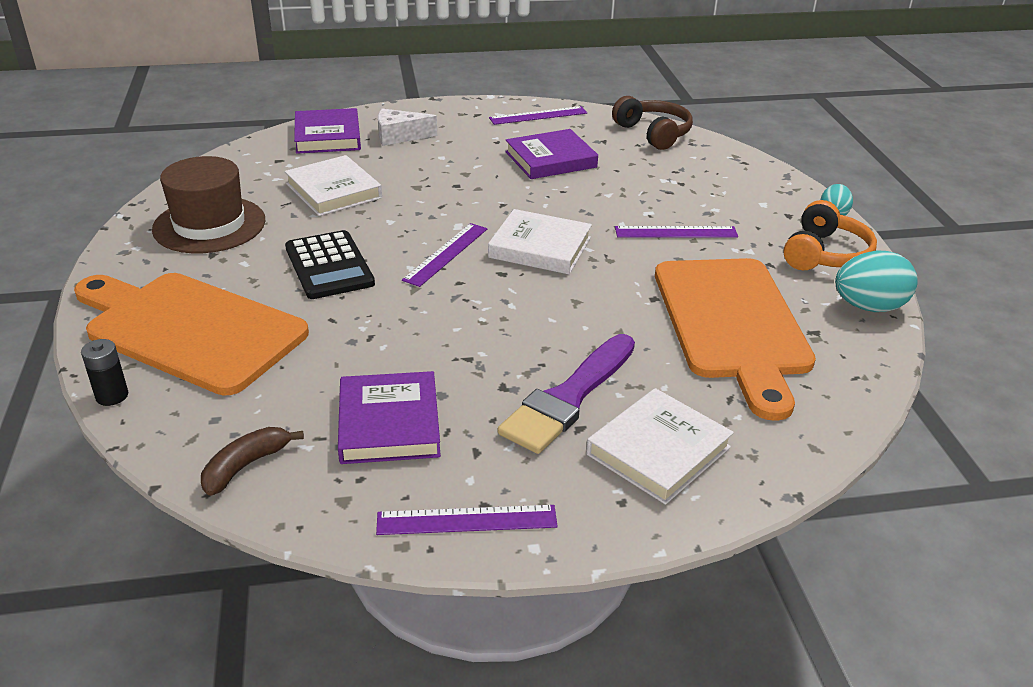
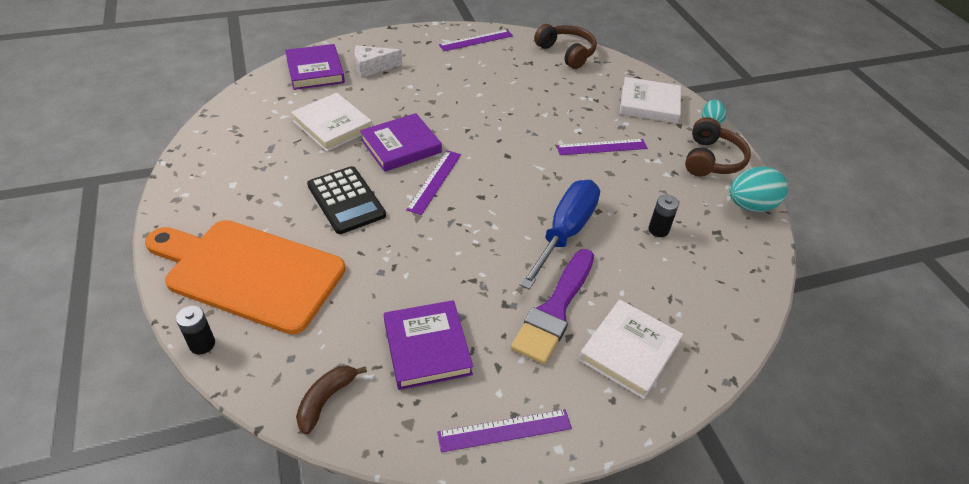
camera: 10 degrees left, 10 degrees up
brown hat [152,156,265,253] -> none
white book [488,209,592,274] -> white book moved to [620,77,681,123]
purple book [505,129,598,179] -> purple book moved to [360,113,442,172]
orange cutting board [655,258,816,421] -> black battery [649,195,679,237]
orange headphones [783,200,877,270] -> brown headphones [685,117,751,177]
none -> blue screwdriver [520,180,600,290]

